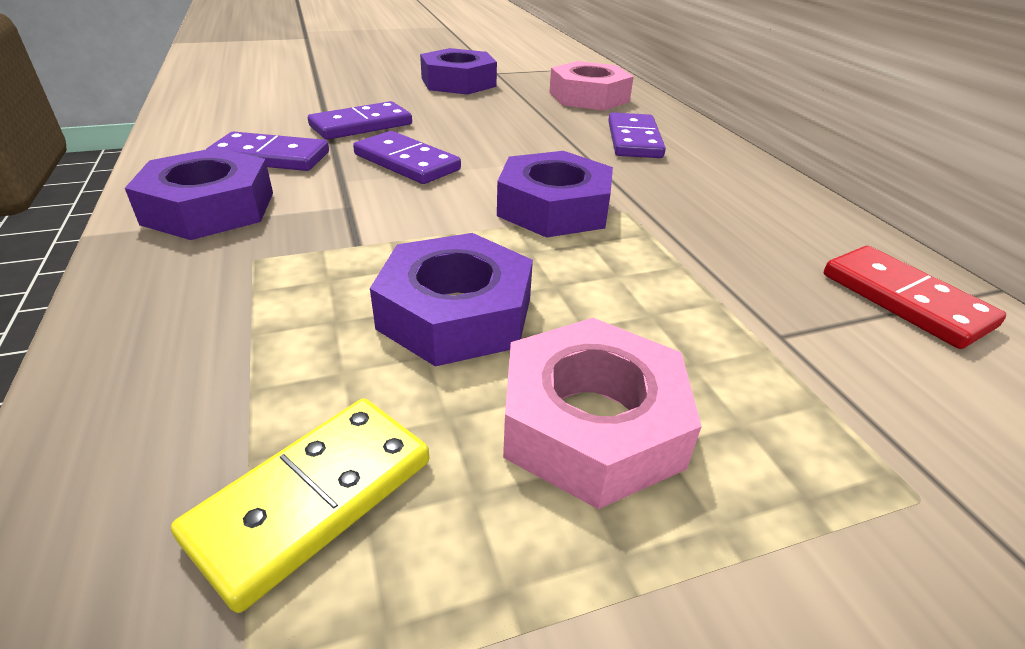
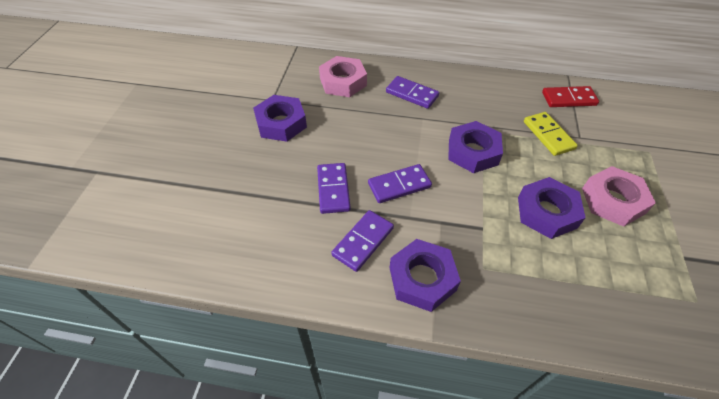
camera: 60 degrees left, 15 degrees up
yellow domino [171,398,429,613] -> yellow domino moved to [524,112,578,156]

